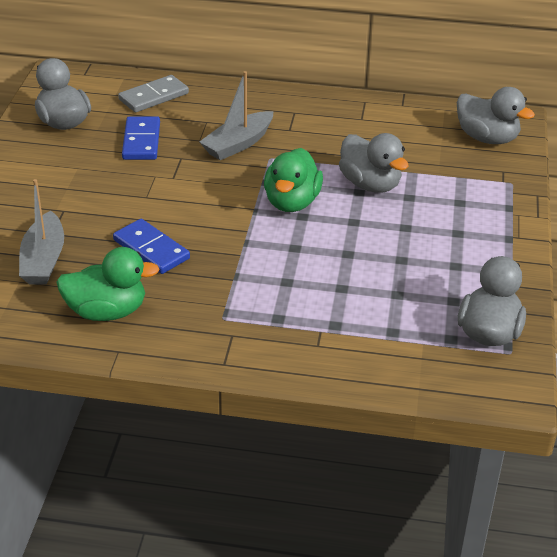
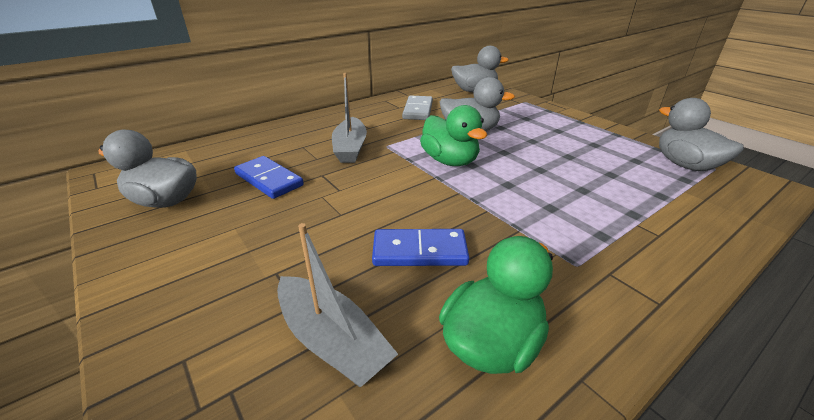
camera: 45 degrees left, 5 degrees down
grey domino [118,75,189,112] -> grey domino moved to [402,95,433,120]

